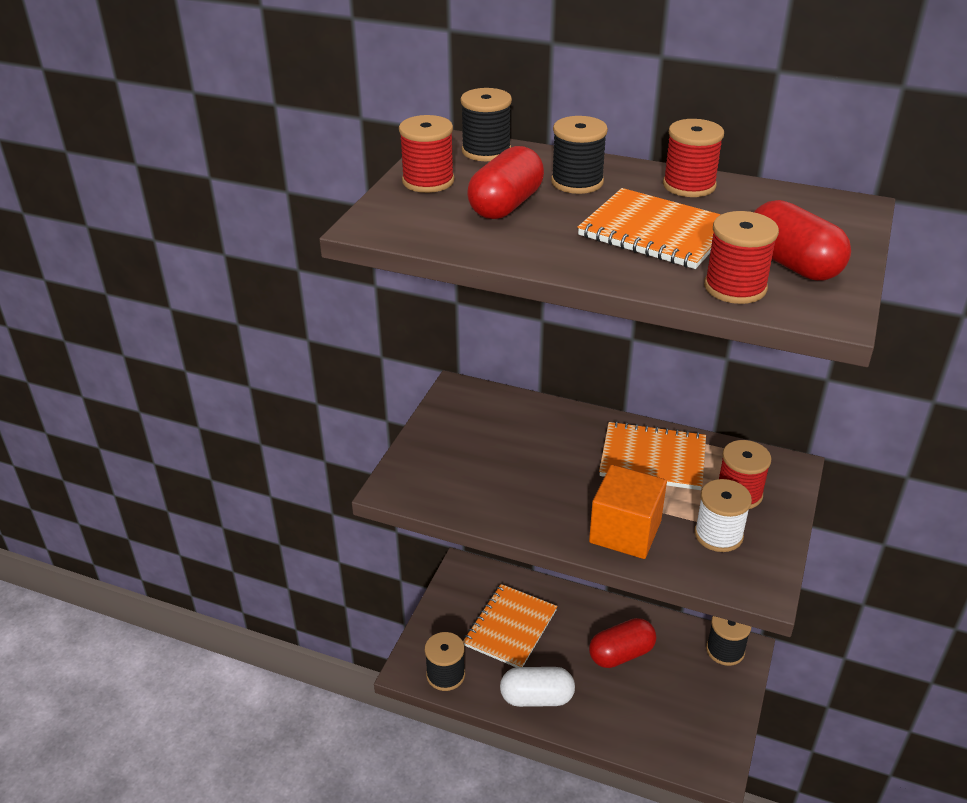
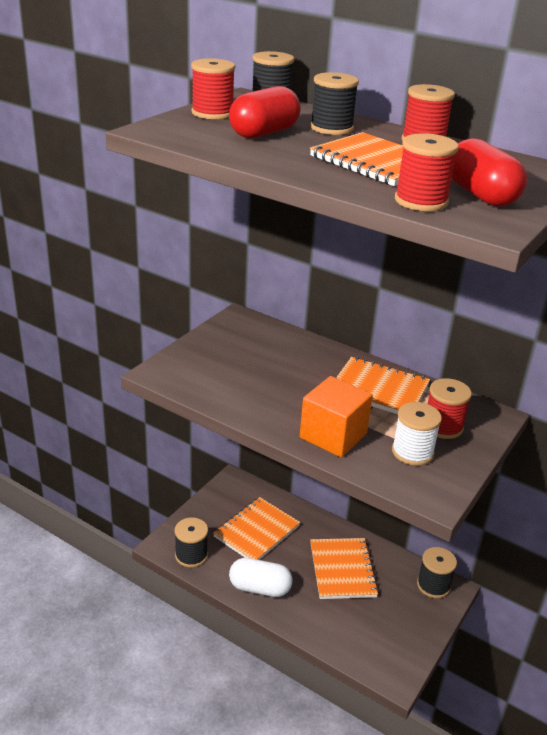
camera: 10 degrees right, 5 degrees down
red capsule [589,618,656,668] -> orange notebook [310,538,379,599]

